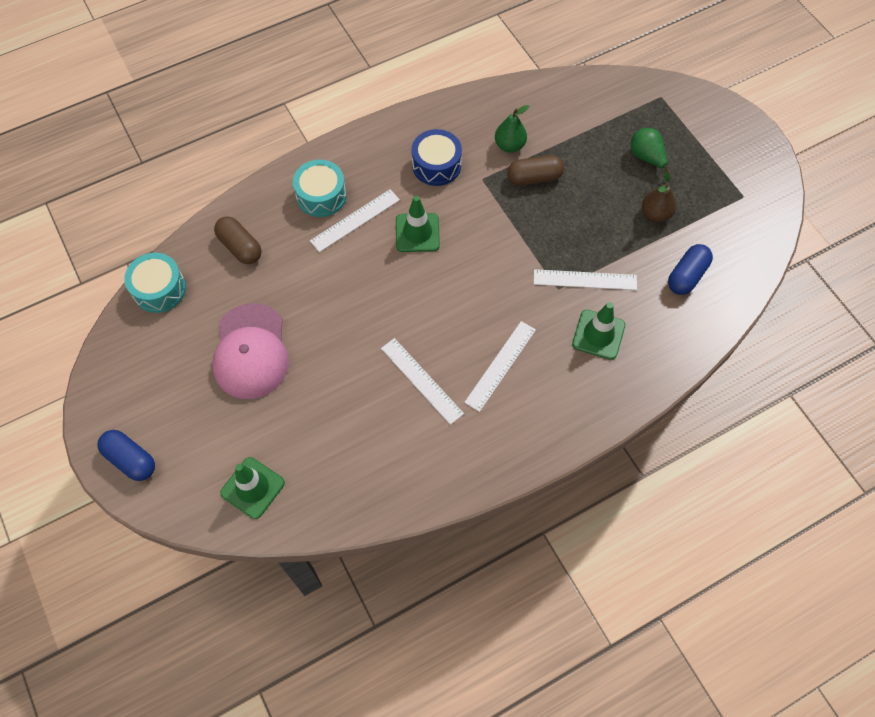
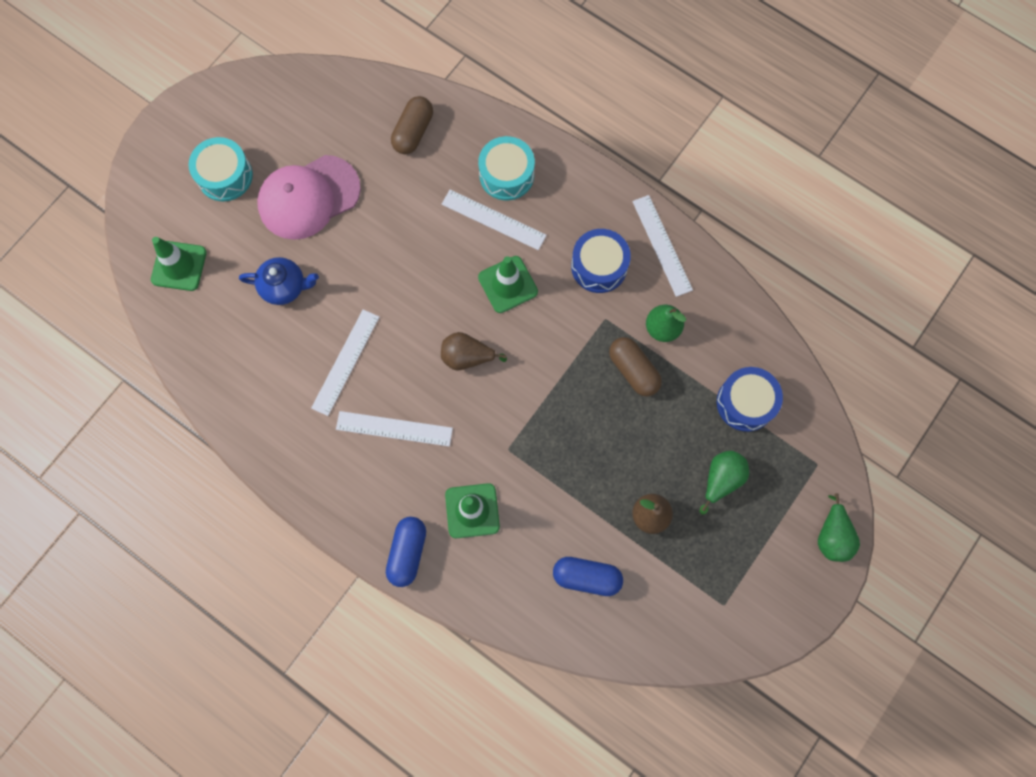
camera: 65 degrees right, 10 degrees up
blue capsule [97,430,155,481] -> blue capsule moved to [386,517,426,587]
turquoise drum [124,253,186,313] -> turquoise drum moved to [188,137,253,201]
white ruler [534,269,637,290] -> white ruler moved to [632,195,693,297]
none -> blue teapot [239,257,319,305]
none -> brown pear [441,332,507,370]
none -> blue drum [717,367,783,432]
none -> green pear [818,493,860,562]

